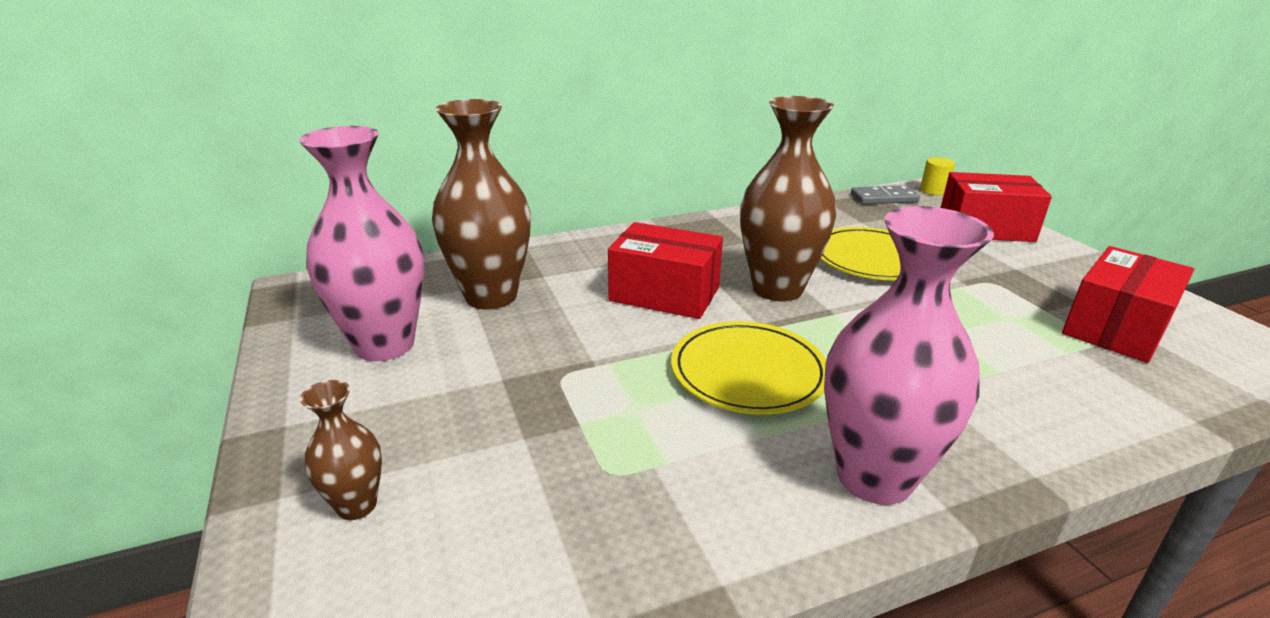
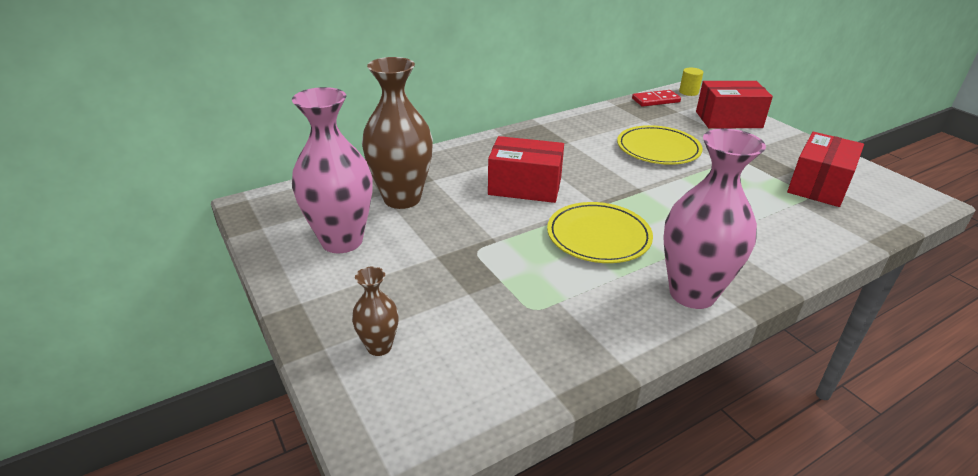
camera: 10 degrees left, 5 degrees up
brown vase [740,96,836,301] -> none
grey domino [851,185,920,204] -> red domino [632,90,681,107]

